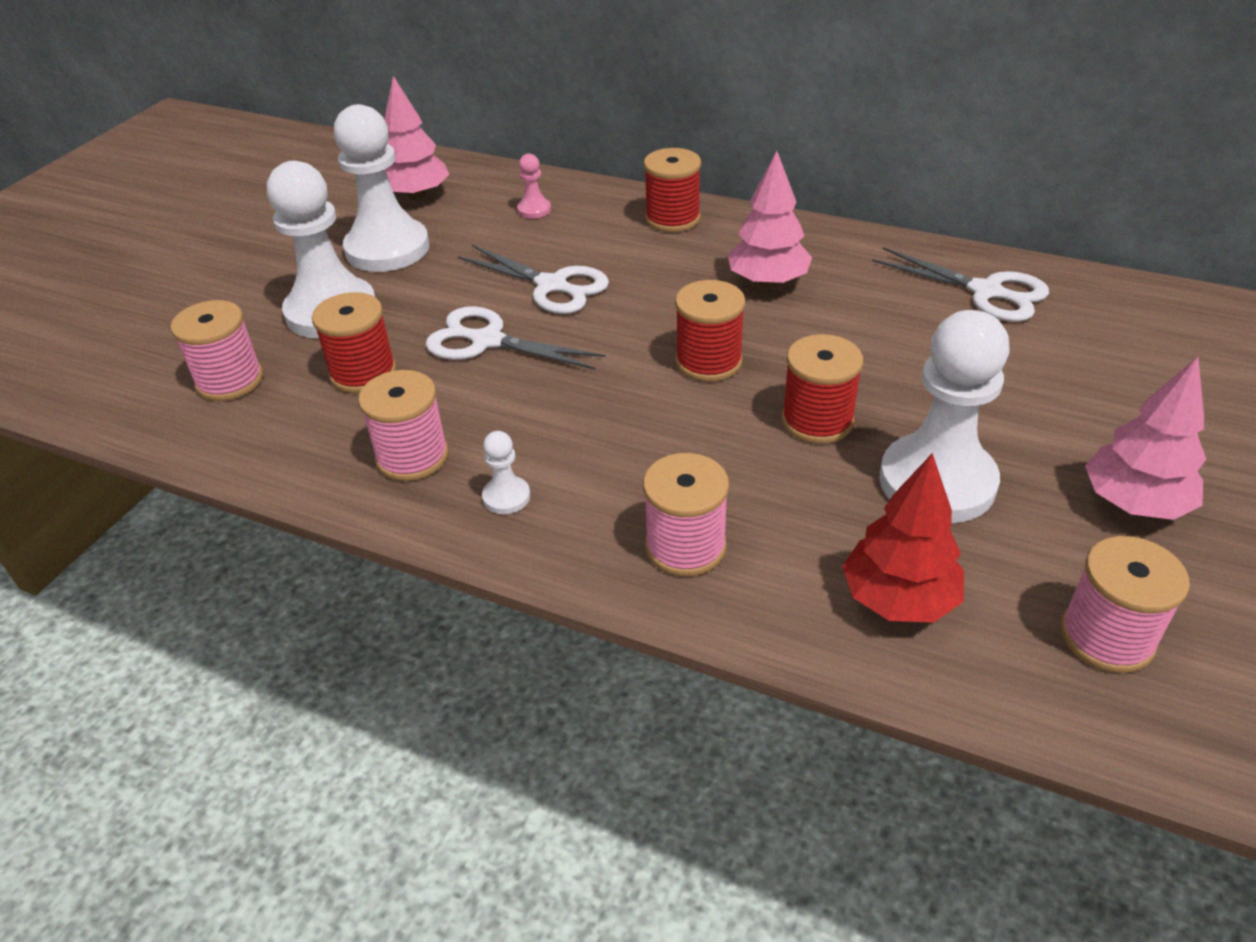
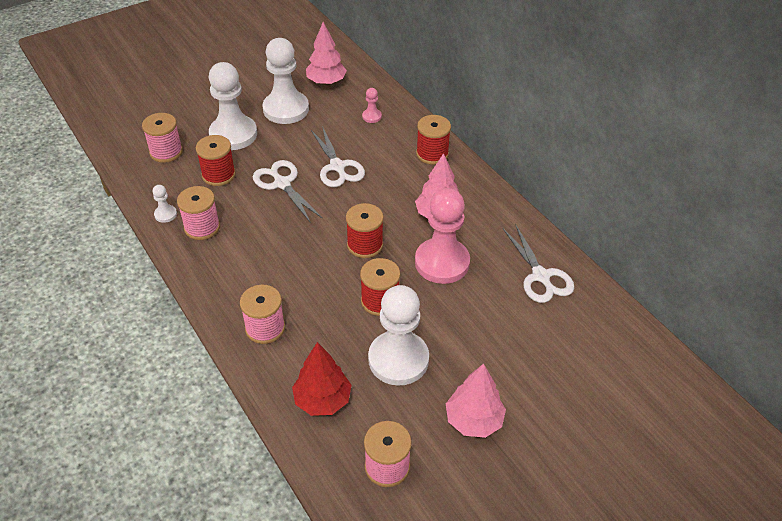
camera: 30 degrees right, 5 degrees up
white pawn [482,431,530,514] -> white pawn moved to [153,185,177,223]
none -> pink pawn [415,188,470,284]

